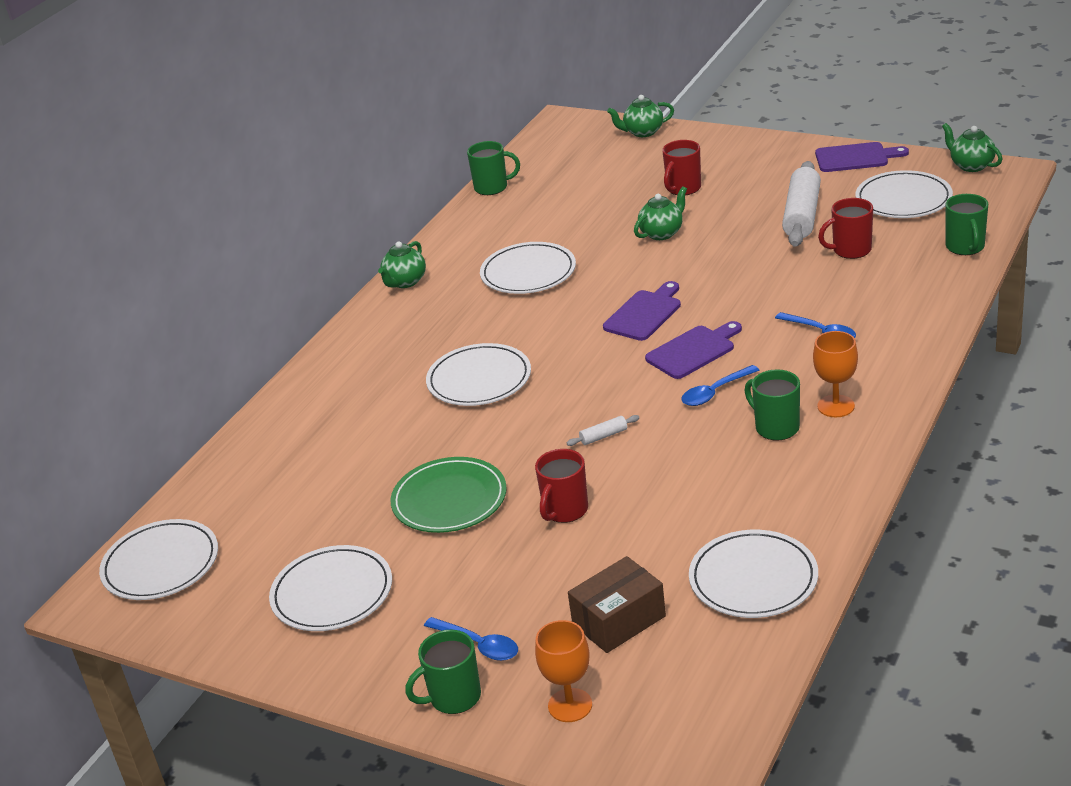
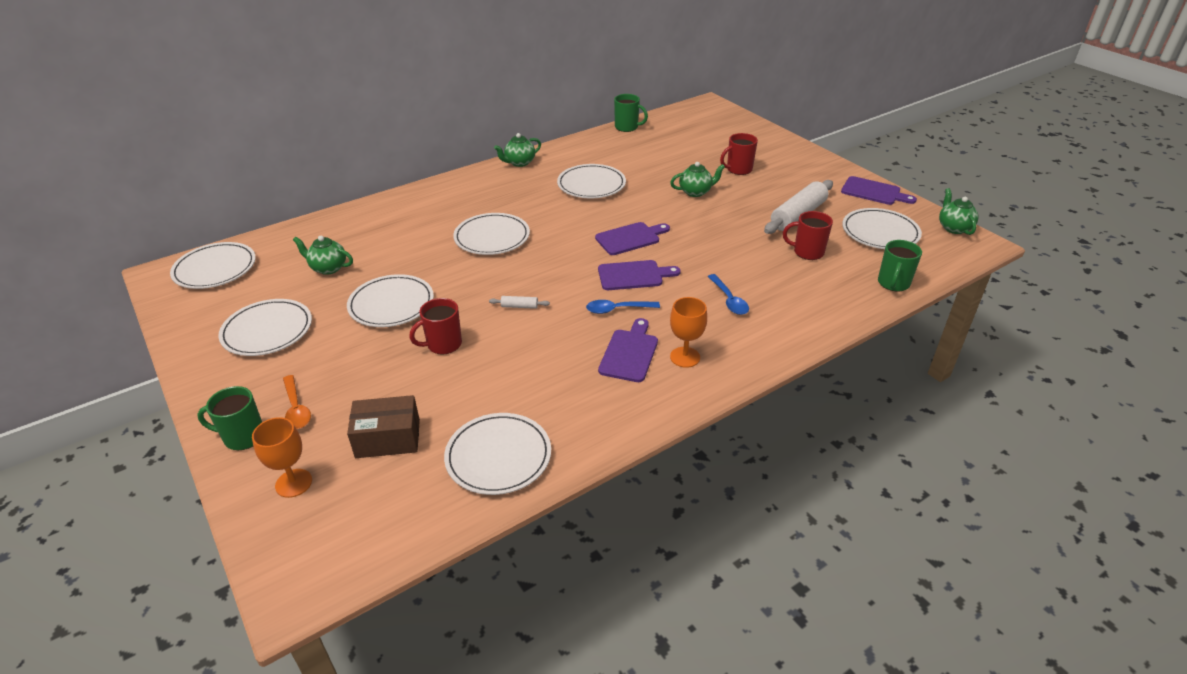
camera: 25 degrees right, 5 degrees up
green plate [390,457,507,533] -> white plate [347,274,434,327]
blue spoon [424,617,518,661] -> orange spoon [283,375,311,429]
green teapot [607,95,674,137] -> green teapot moved to [293,236,353,275]
green mug [745,369,800,441] -> purple cutting board [598,318,658,382]

